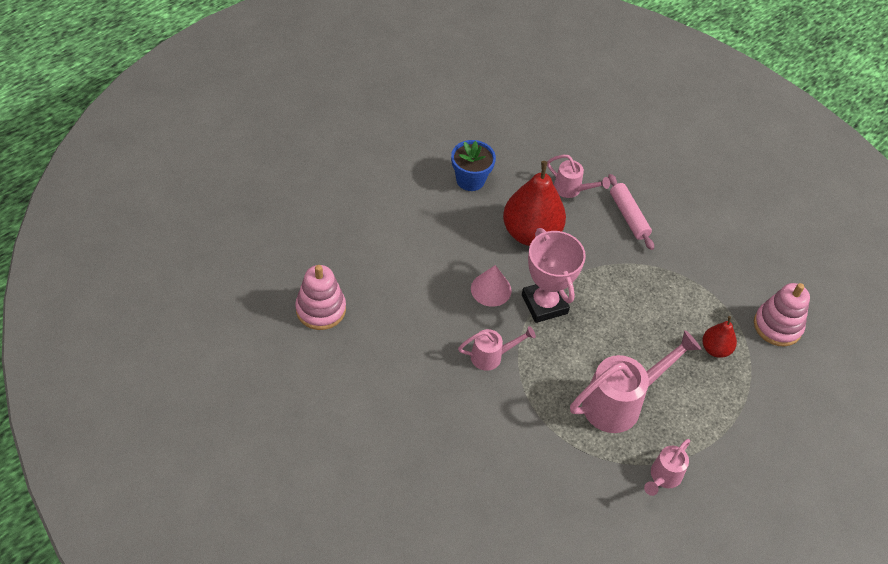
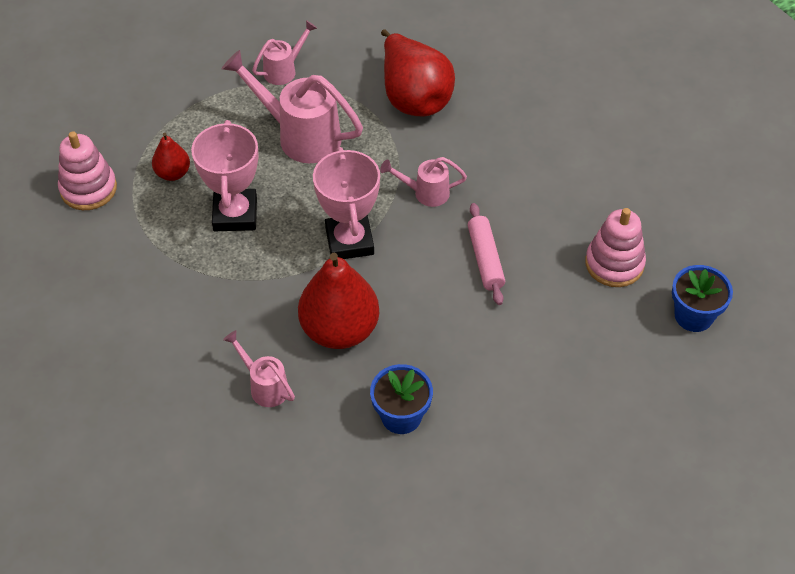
camera: 165 degrees left, 0 degrees up
pink cone [471,265,512,307] -> none
pink watering can [570,330,701,433] -> pink watering can turned 45 degrees clockwise [222,50,363,163]
pink rolling pin [608,174,654,250] -> pink rolling pin moved to [468,203,505,305]
none -> pink trophy [191,120,259,231]
none -> red pear [381,29,455,116]
none -> blue flower pot [672,265,733,332]

